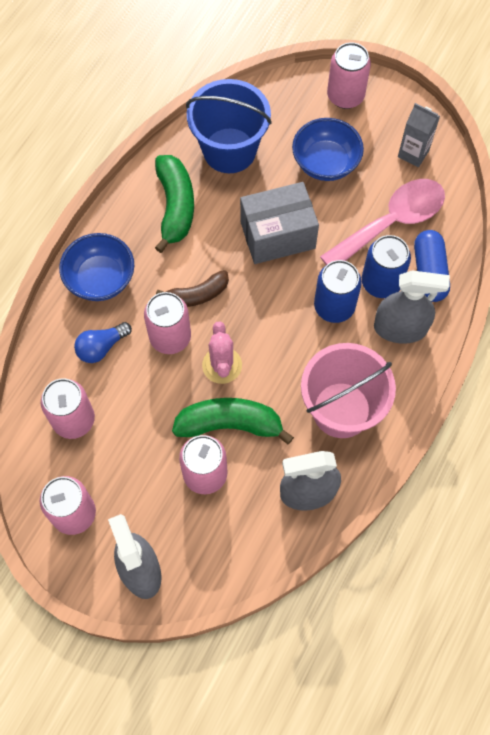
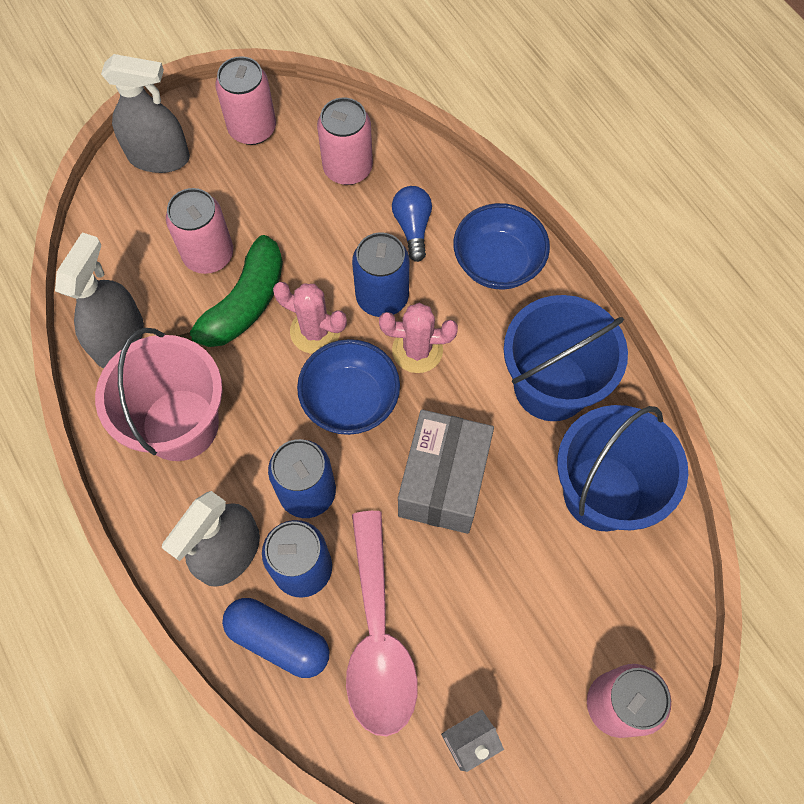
camera: 120 degrees right, 0 degrees up
pink can [144,292,191,354] -> blue can [352,233,409,317]
green banana [155,155,194,253] -> blue bucket [504,295,628,421]
brown banana [156,270,229,307] -> pink cactus [379,303,458,373]
blue bowl [292,118,364,181] -> blue bowl moved to [297,339,400,435]

